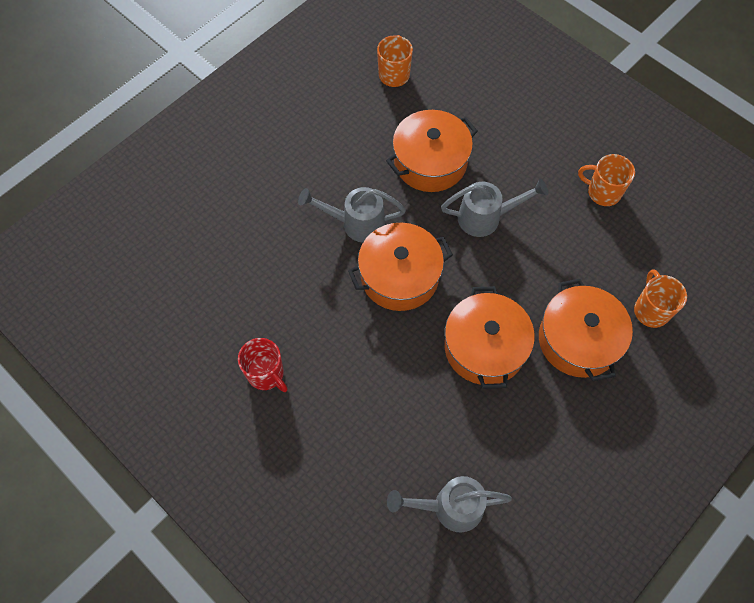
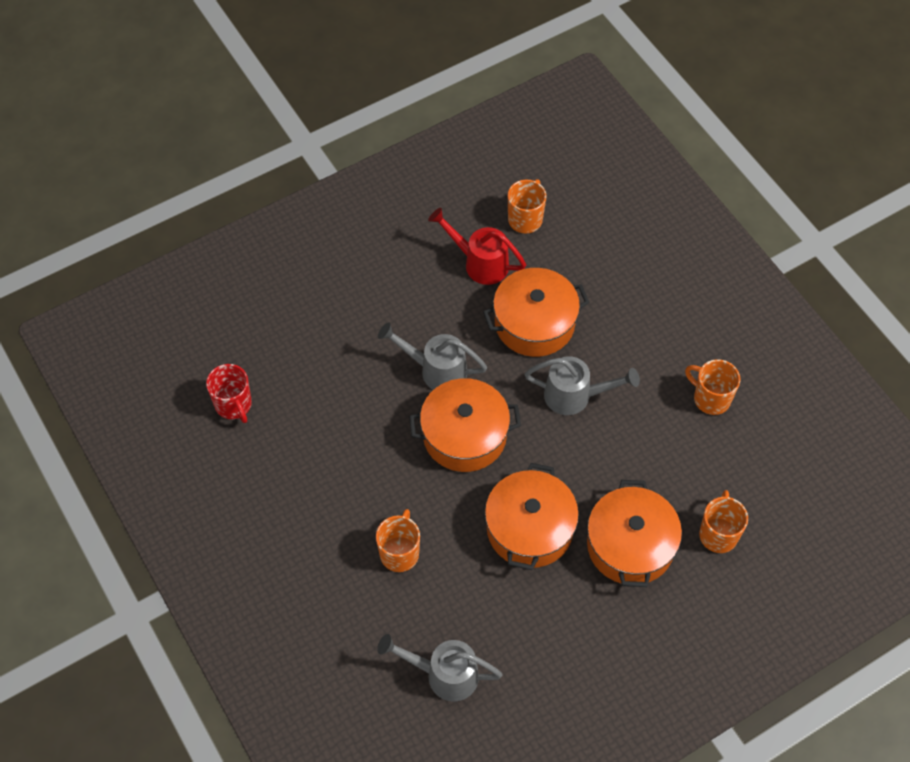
camera: 15 degrees right, 5 degrees down
red mug [238,338,288,392] -> red mug moved to [206,364,252,423]
none -> orange mug [376,509,420,572]
none -> red watering can [428,208,526,285]

